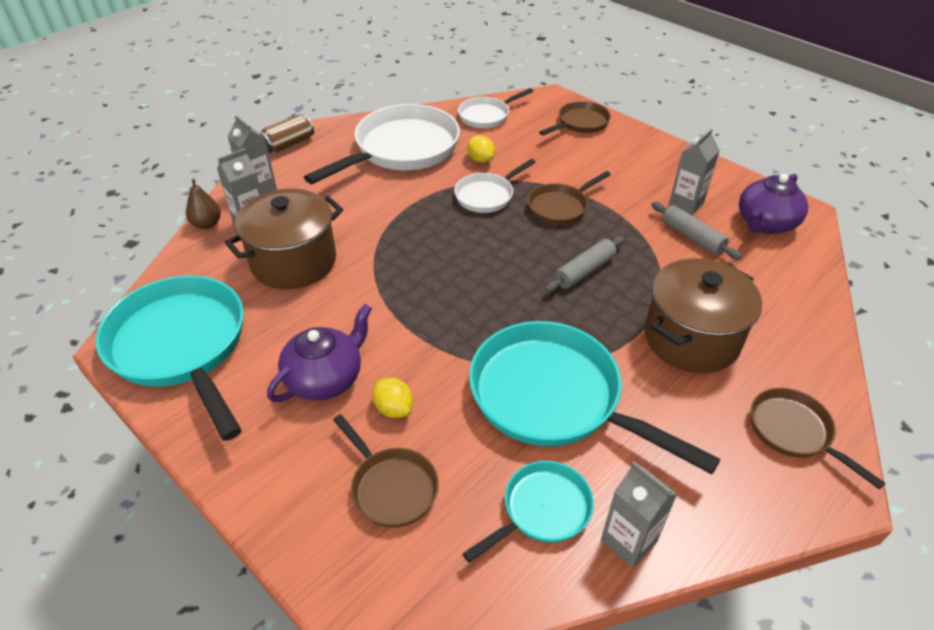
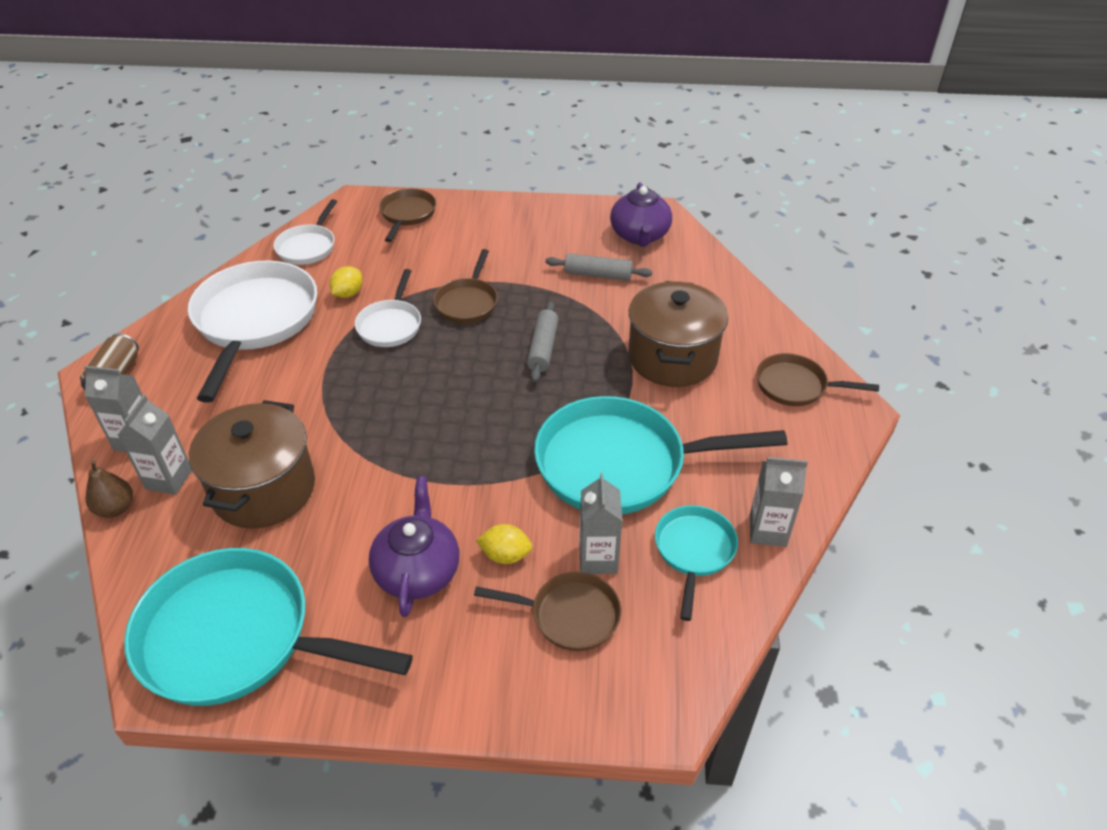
camera: 40 degrees left, 0 degrees up
yellow lemon [467,135,495,163] -> yellow lemon turned 75 degrees counterclockwise [330,266,363,298]
grey carton [669,129,720,215] -> grey carton moved to [579,473,623,574]

